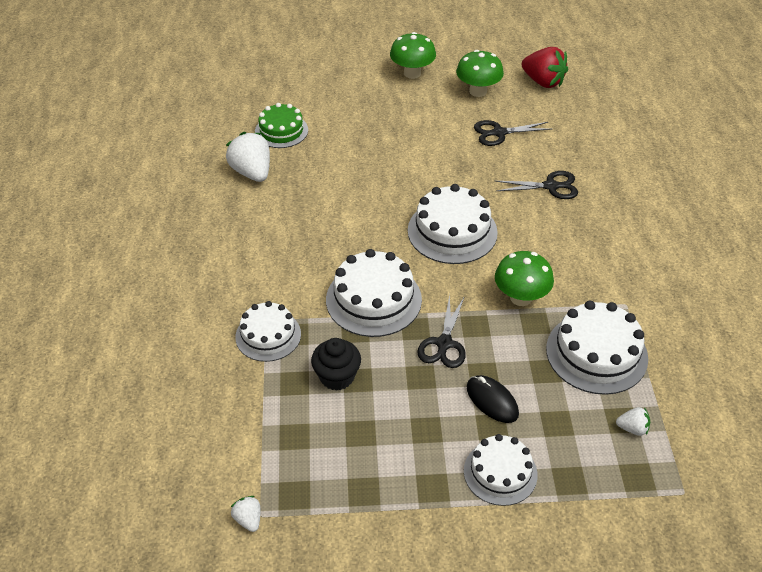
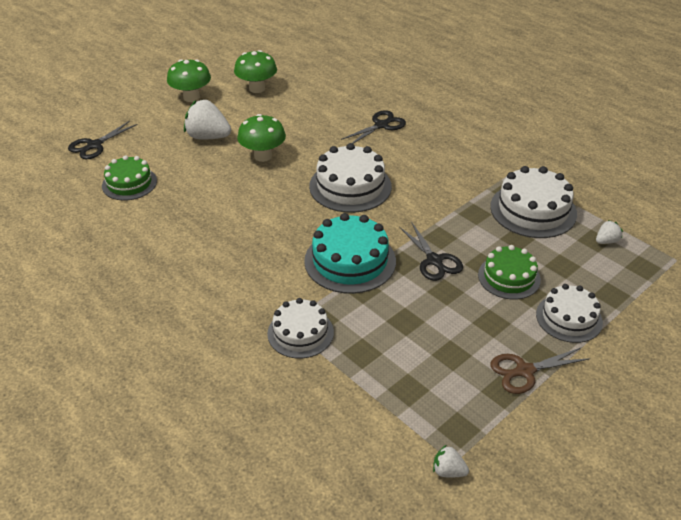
camera: 40 degrees left, 5 degrees down
white strawberry [226,132,270,182] -> white strawberry moved to [184,100,231,140]
black cupcake [311,338,361,391] -> none
white cake [326,249,422,337] -> turquoise cake [304,213,396,294]
black mouse [467,375,519,423] -> green cake [478,245,541,299]
black scissors [474,120,552,146] -> black scissors moved to [68,121,138,159]
green mushroom [495,251,554,306] -> green mushroom moved to [237,114,286,162]
red strawberry [521,47,568,88] -> none
none -> brown scissors [490,348,590,394]

